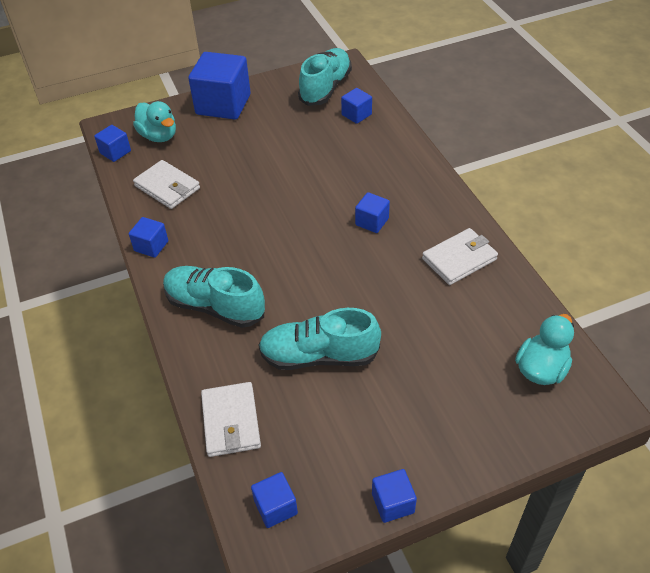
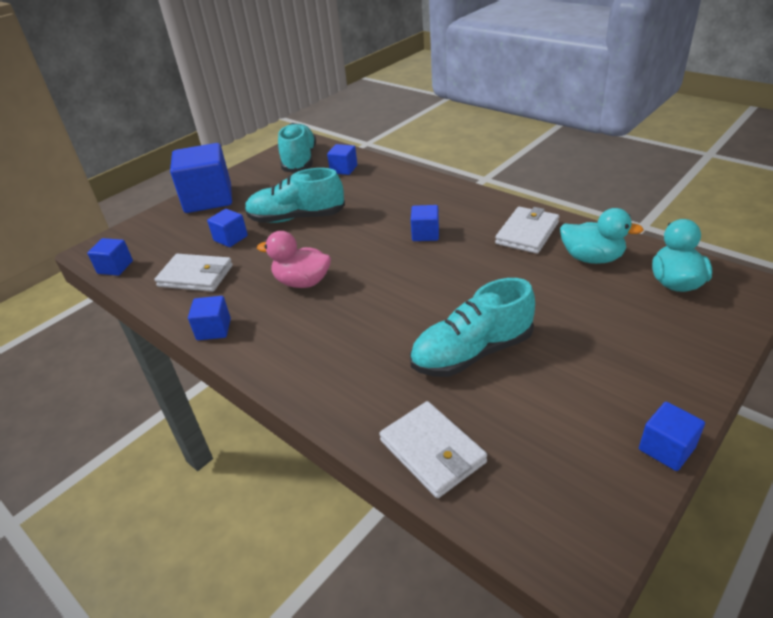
camera: 25 degrees left, 10 degrees down
turquoise duck [133,101,176,142] -> turquoise duck moved to [560,208,644,264]
turquoise shoe [163,266,265,328] -> turquoise shoe moved to [245,168,345,223]
blue cube [251,472,298,528] -> blue cube moved to [207,209,248,247]
none -> pink duck [257,231,331,288]

